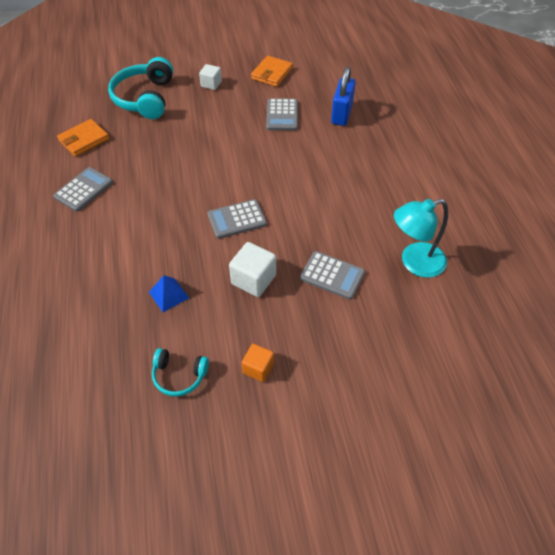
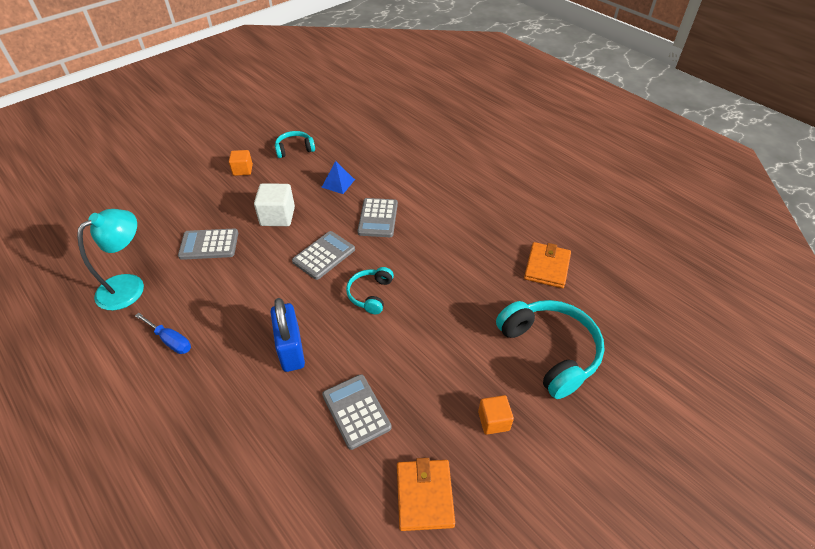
camera: 150 degrees right, 5 degrees down
grey calculator [53,167,113,212] -> grey calculator moved to [357,198,398,237]
white cube [199,64,222,90] -> orange cube [478,395,514,435]
blue padlock [331,67,356,126] -> blue padlock moved to [271,298,305,372]
none -> blue screwdriver [135,313,191,354]
none -> turquoise headphones [346,267,394,314]

